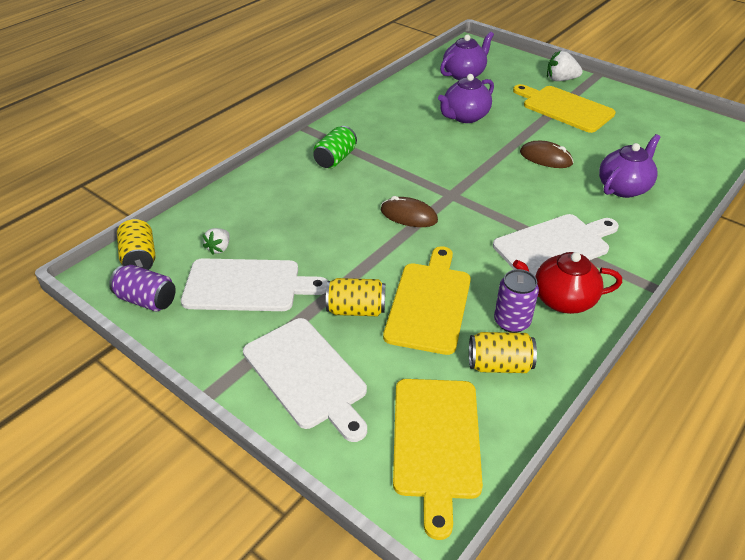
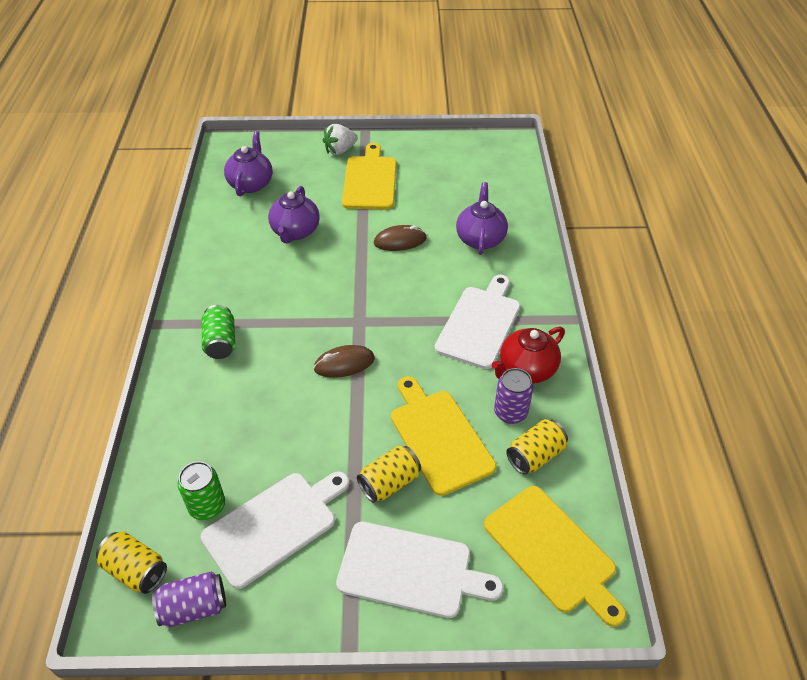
camera: 40 degrees left, 5 degrees up
white strawberry [203,228,230,255] -> green can [178,461,225,520]
yellow cutting board [513,84,616,133] -> yellow cutting board turned 90 degrees clockwise [342,143,396,209]

